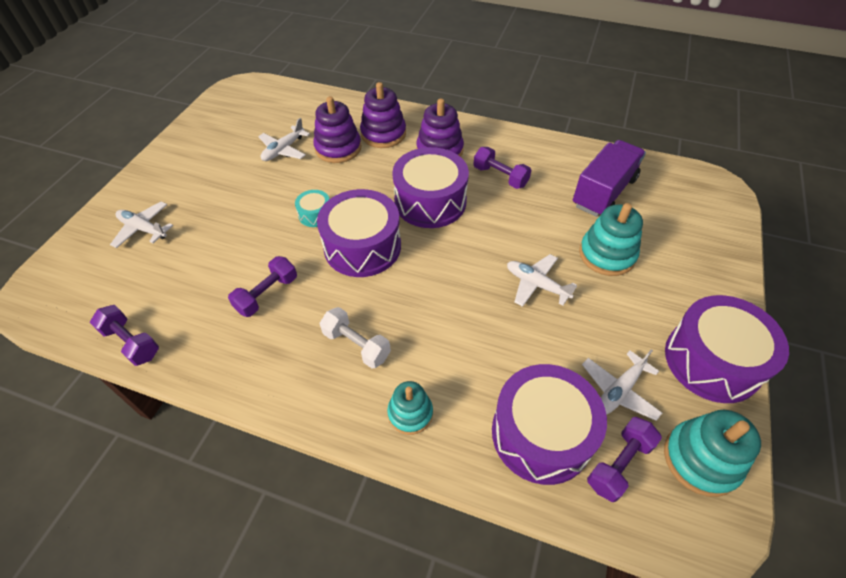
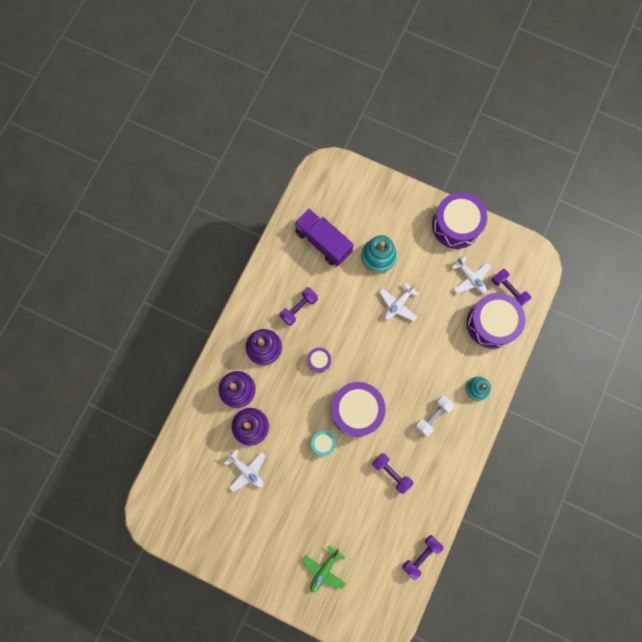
camera: 85 degrees left, 25 degrees up
white plane [110,201,173,248] -> green plane [302,546,346,592]
purple drum [392,147,469,228] -> purple drum [307,348,331,373], size x0.46
turquoise stacking toy [664,410,761,497] -> none

